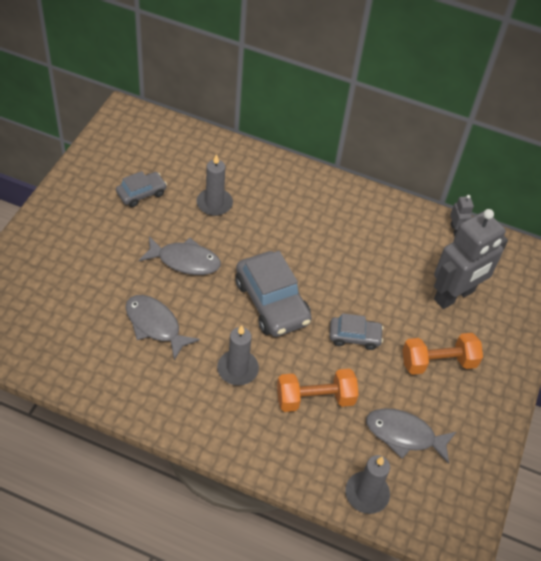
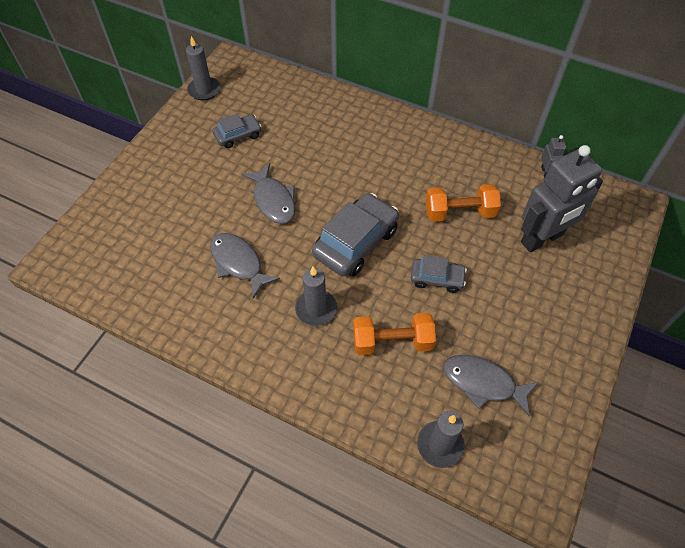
camera: 10 degrees right, 5 degrees up
grey fish [139,236,221,275] -> grey fish turned 45 degrees clockwise [242,163,295,224]
grey candle [197,154,233,216] -> grey candle moved to [186,36,221,100]
grey car [235,251,312,337] -> grey car turned 120 degrees counterclockwise [312,193,399,277]
orange dumbbell [402,333,483,375] -> orange dumbbell moved to [426,184,501,222]

